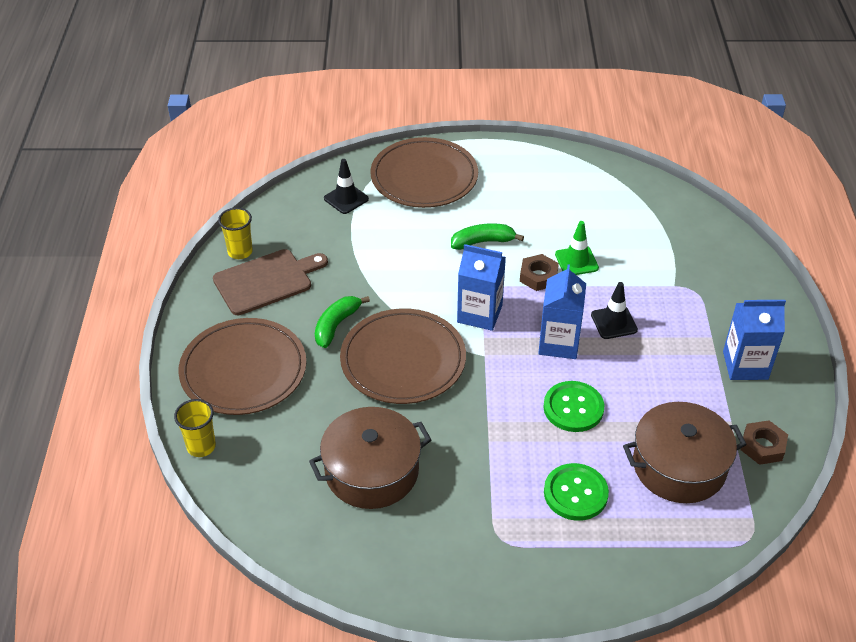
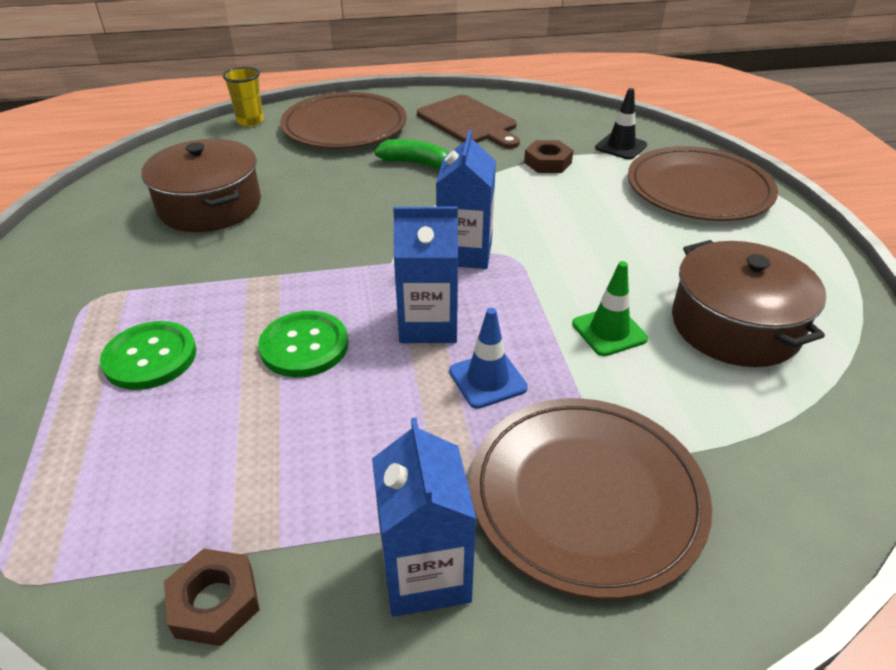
camera: 80 degrees right, 5 degrees down
yellow cup [218,208,253,259] -> none
brown plate [340,308,466,404] -> brown plate moved to [470,398,712,599]
green banana [451,223,524,250] -> none
brown nut [520,254,559,291] -> brown nut moved to [524,140,573,173]
black traffic cone [591,282,638,339] -> blue traffic cone [449,308,528,409]
brown pot [623,402,747,503] -> brown pot moved to [672,240,826,367]

